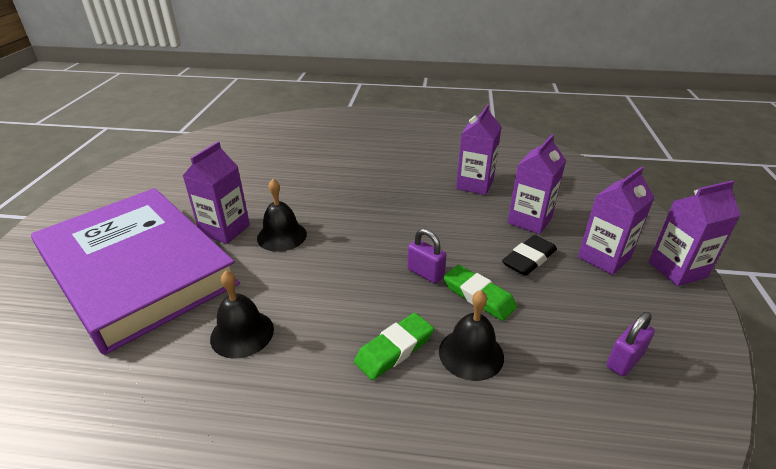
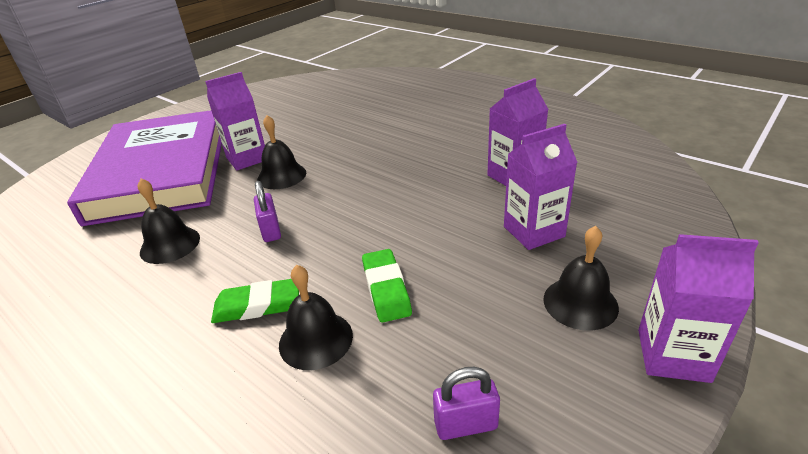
camera: 35 degrees right, 0 degrees up
purple padlock [407,229,446,284] -> purple padlock moved to [254,181,281,242]
black eraser [502,235,557,276] -> none
purple carton [578,167,654,275] -> black bell [543,226,619,331]

